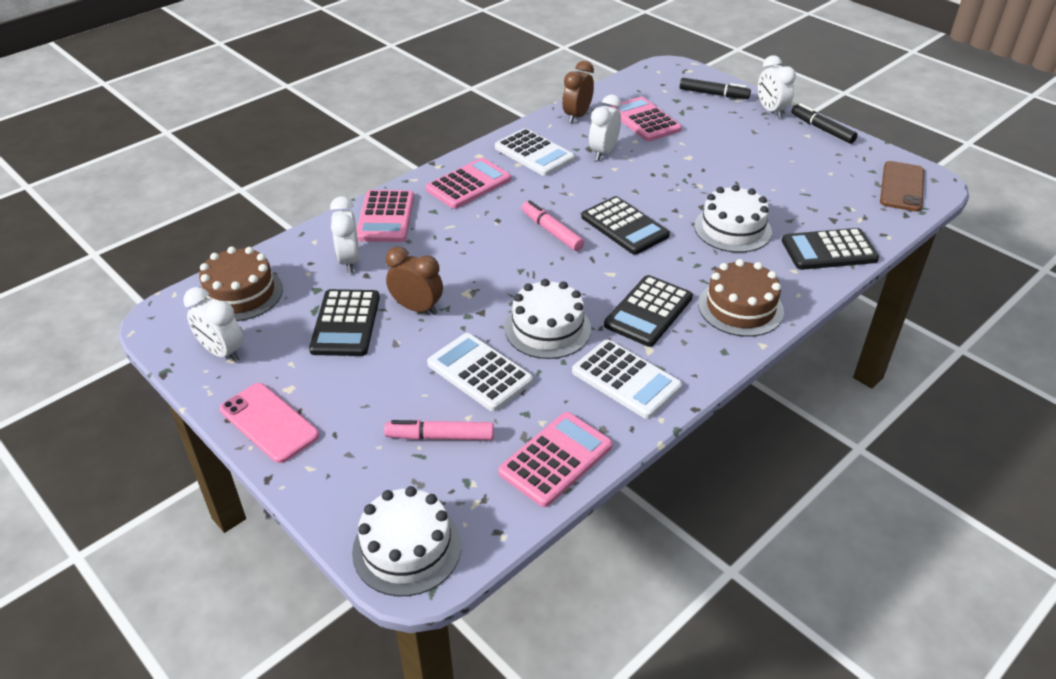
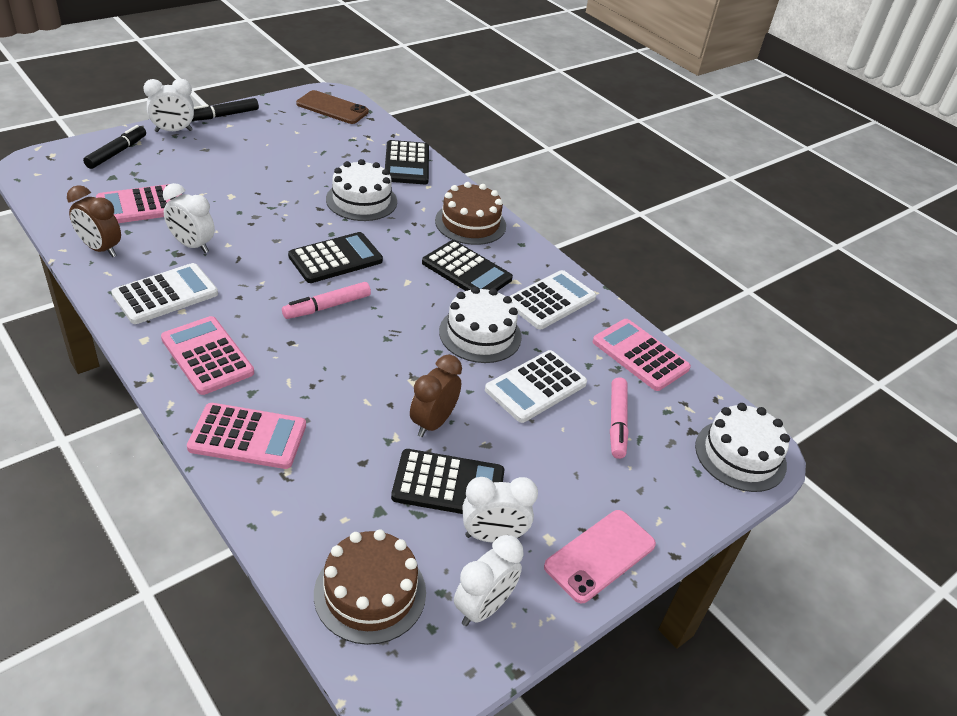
camera: 90 degrees left, 0 degrees up
white clock [330,196,360,273] -> white clock moved to [463,477,538,542]

